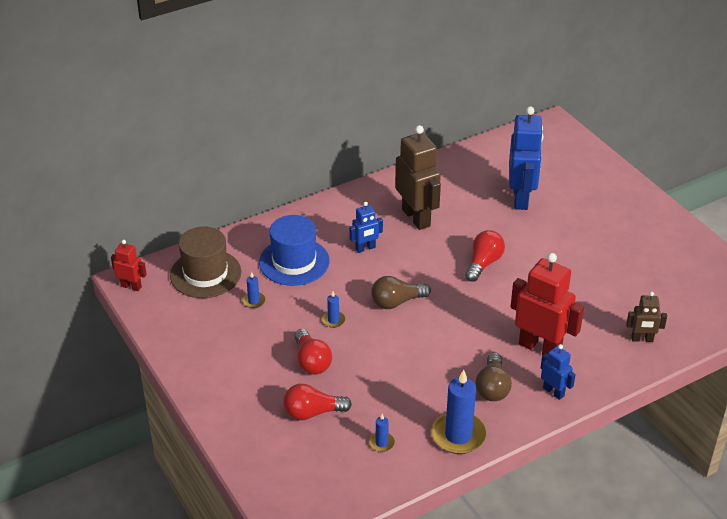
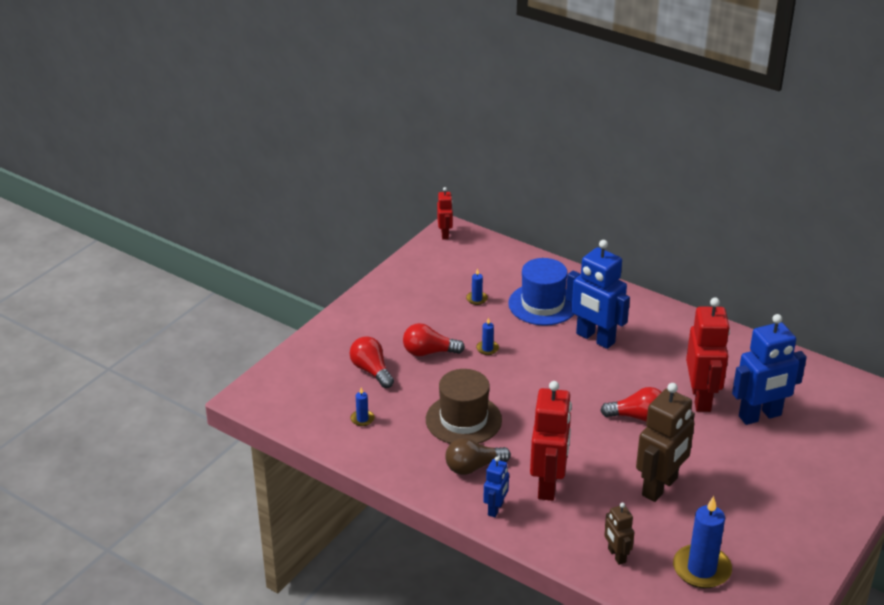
camera: 65 degrees right, 5 degrees down
brown hat [170,227,241,298] -> brown hat moved to [426,369,502,444]
red light bulb [295,329,332,375] -> red light bulb turned 45 degrees clockwise [403,323,465,356]
blue robot [349,202,383,253] -> blue robot [566,240,630,349], size x1.94
brown light bulb [371,276,431,309] -> none
brown robot [395,125,441,230] -> brown robot moved to [636,383,695,502]
blue candle [431,370,487,454] -> blue candle moved to [673,496,732,588]
none -> red robot [686,298,730,412]

